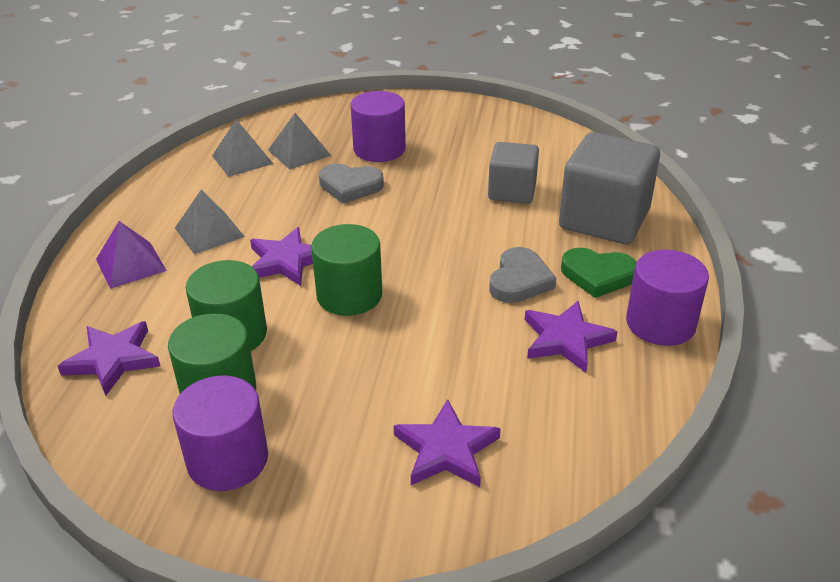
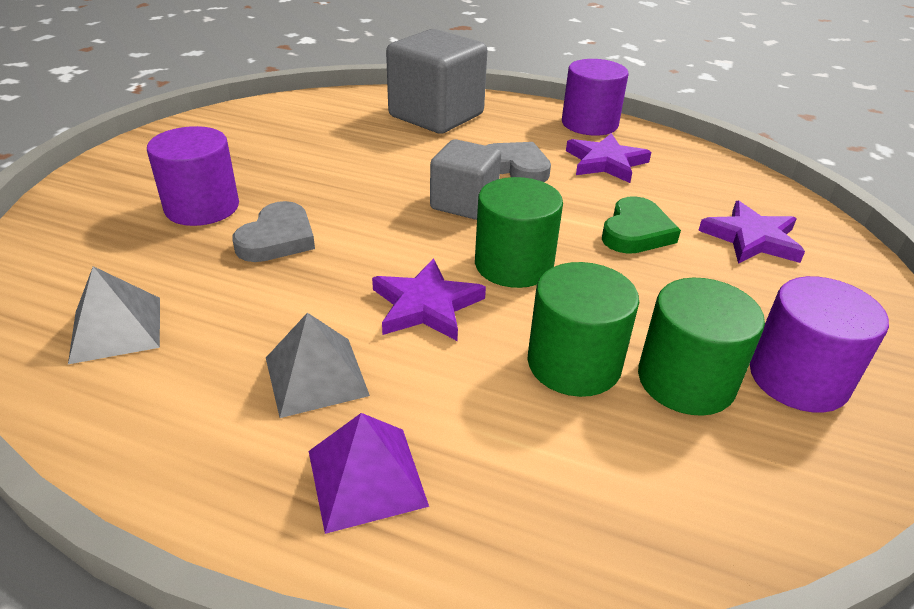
camera: 80 degrees left, 0 degrees up
purple star [58,321,160,396] -> none
grey pyramid [268,113,331,170] -> none
grey cube [488,142,539,204] -> grey cube moved to [430,139,501,220]
green heart [561,248,637,298] -> green heart moved to [602,196,681,254]

